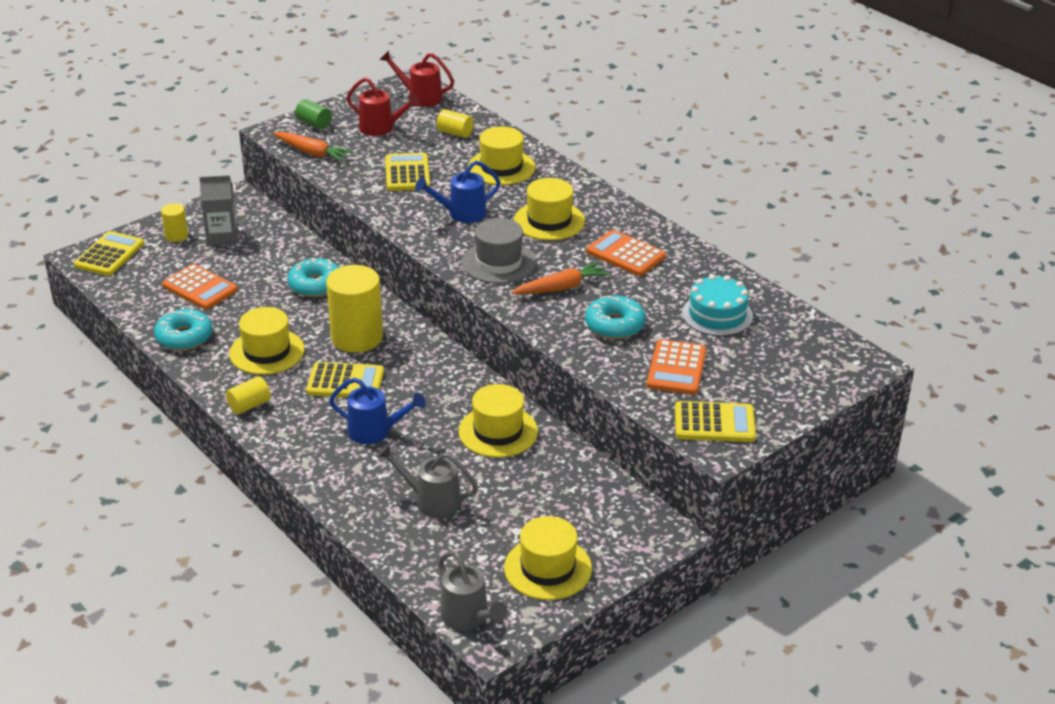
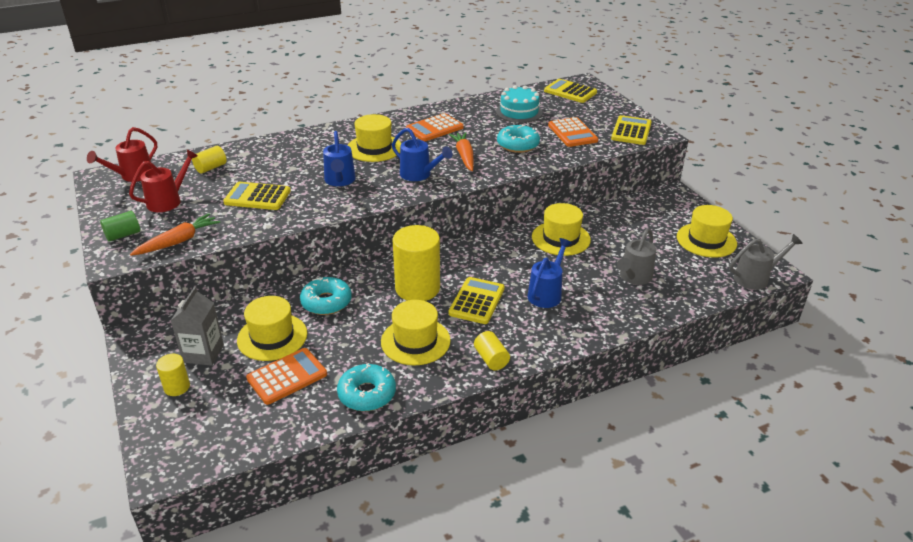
camera: 75 degrees left, 0 degrees up
yellow calculator [74,231,144,276] -> yellow calculator moved to [544,79,597,103]
grey hat [462,218,536,284] -> blue watering can [392,128,453,181]
yellow hat [468,127,536,185] -> yellow hat moved to [237,296,307,361]
orange calculator [647,339,706,395] -> orange calculator turned 45 degrees clockwise [548,117,598,147]

